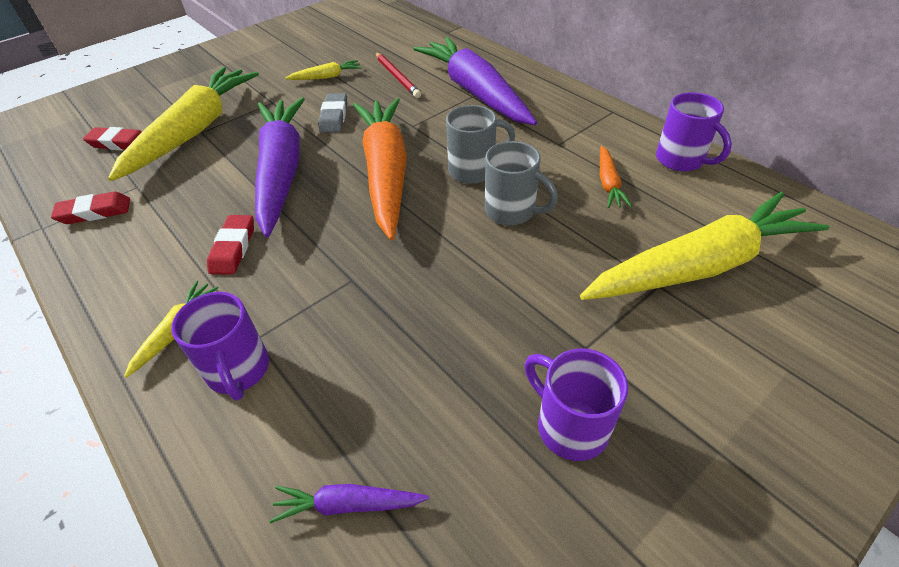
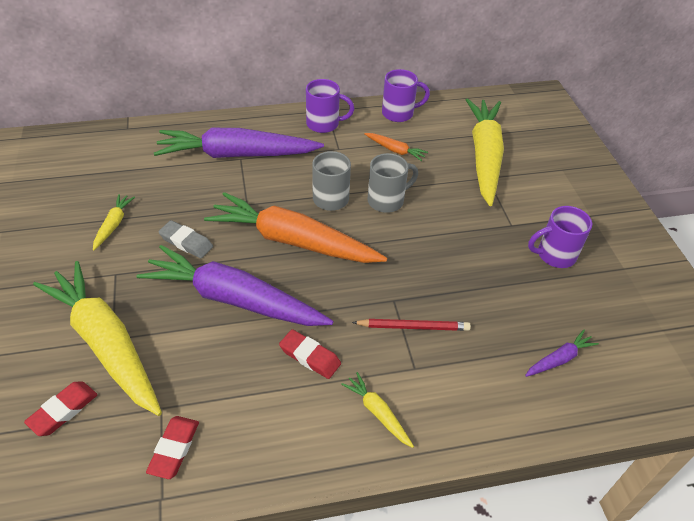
camera: 65 degrees left, 0 degrees up
purple mug [171,292,269,401] -> purple mug moved to [306,79,354,133]
purple carrot [270,484,429,523] -> purple carrot turned 150 degrees counterclockwise [525,330,599,377]
red pencil [375,52,421,98] -> red pencil moved to [352,319,471,331]

